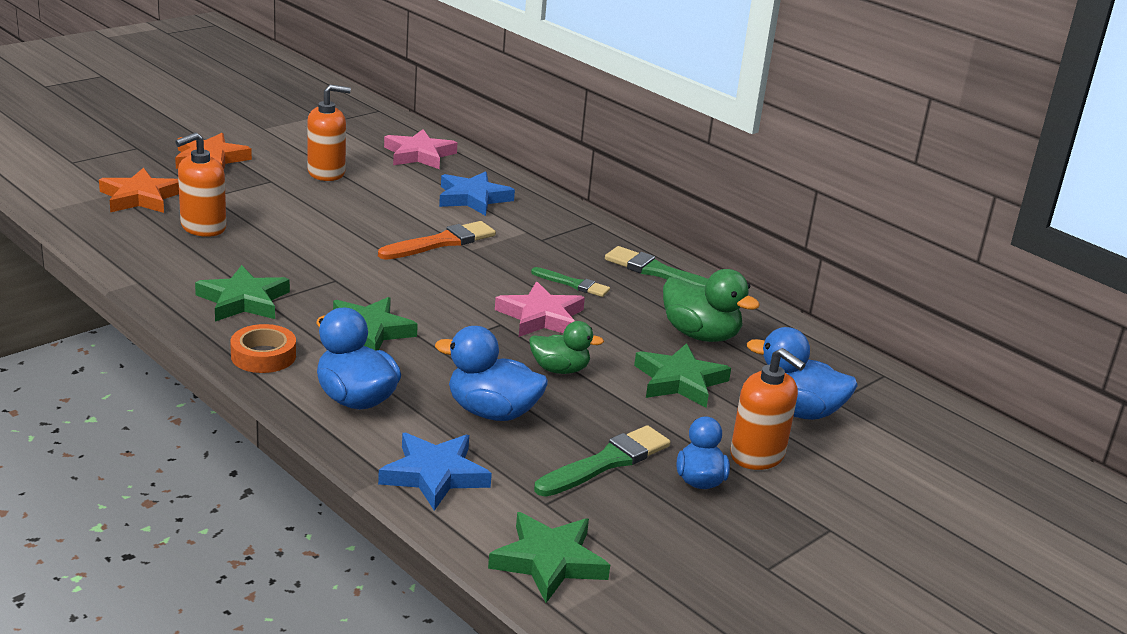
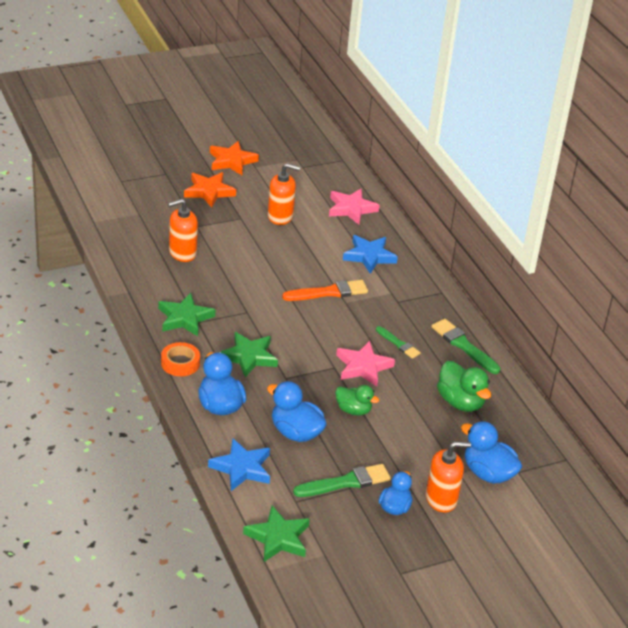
camera: 20 degrees right, 10 degrees up
orange star [99,168,179,213] -> orange star moved to [210,141,259,175]
green star [634,343,731,408] -> none
orange soap dispenser [730,348,806,470] -> orange soap dispenser turned 75 degrees counterclockwise [426,442,471,512]

